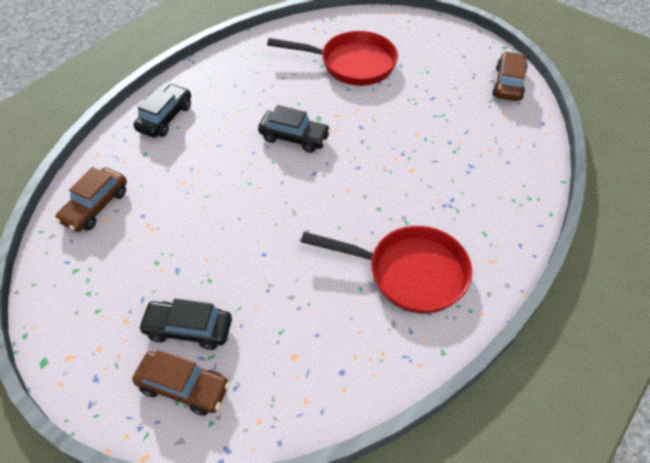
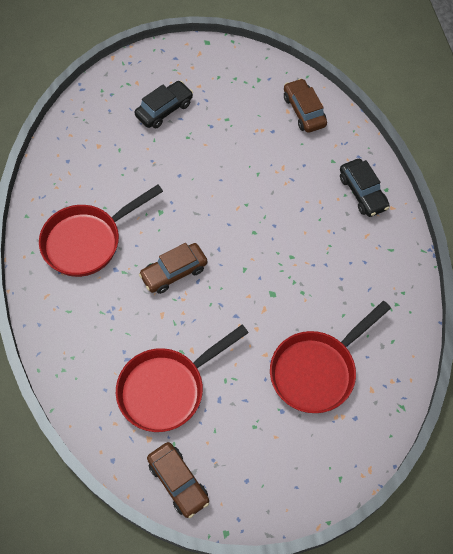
camera: 130 degrees right, 10 degrees up
brown car [132,350,230,416] -> brown car moved to [139,243,208,294]
black car [258,105,331,153] -> none
none -> red pan [116,325,249,432]

